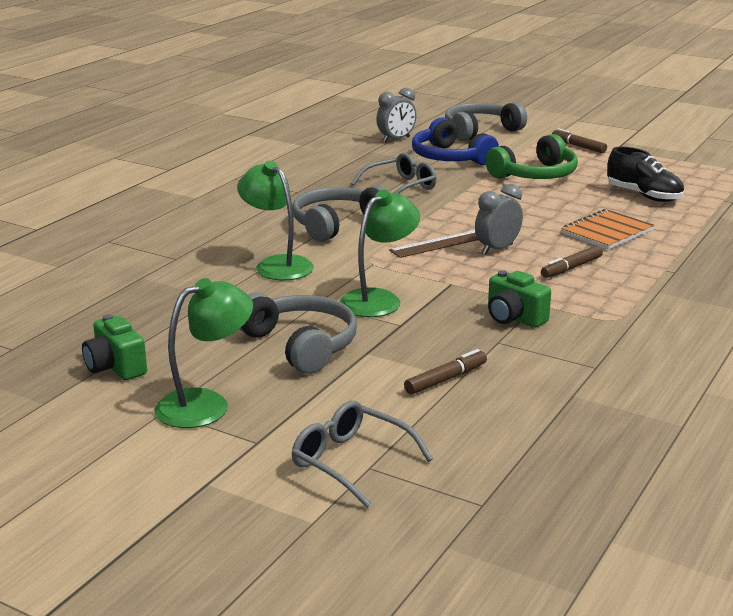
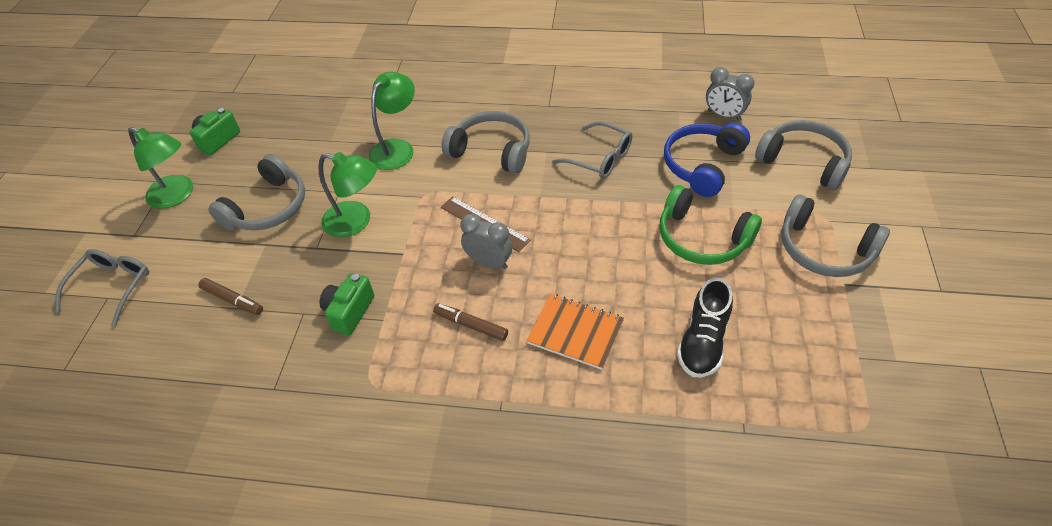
camera: 70 degrees right, 25 degrees up
brown marker [552,128,607,153] -> grey headphones [782,195,890,277]

